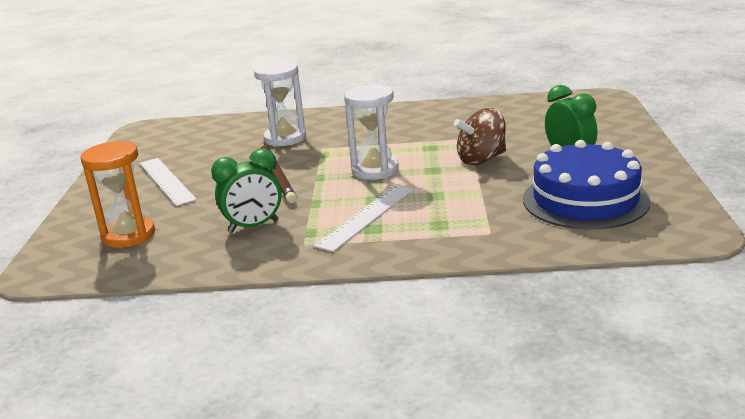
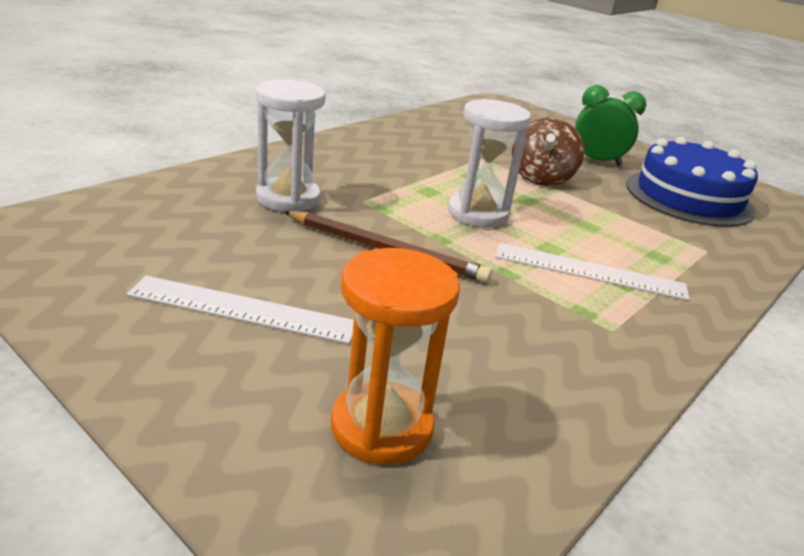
camera: 55 degrees left, 5 degrees up
green clock [211,149,282,233] -> none
white ruler [314,185,413,252] -> white ruler turned 60 degrees counterclockwise [495,243,690,301]

